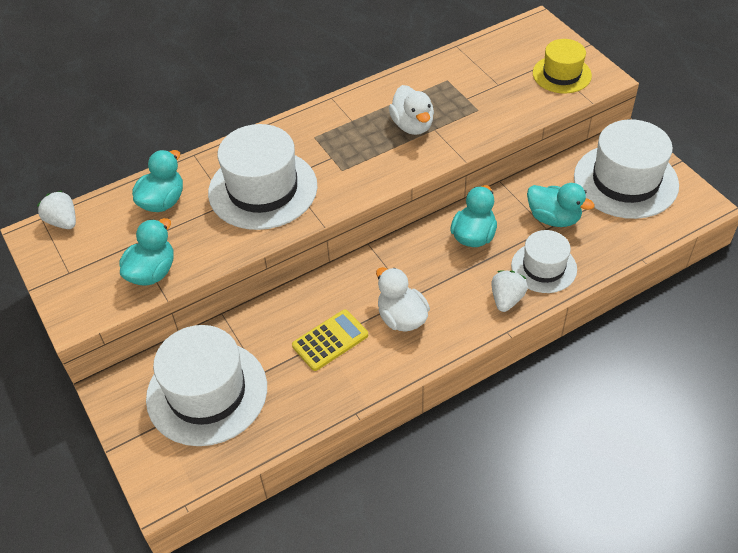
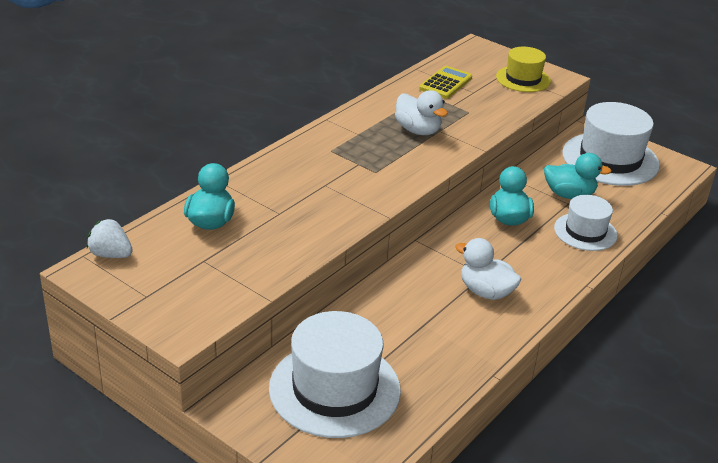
camera: 25 degrees left, 15 degrees down
turquoise duck [119,218,173,286] -> none
white hat [208,124,317,230] -> none
yellow calculator [292,309,368,371] -> yellow calculator moved to [419,66,472,99]
white strawberry [492,270,528,312] -> none

